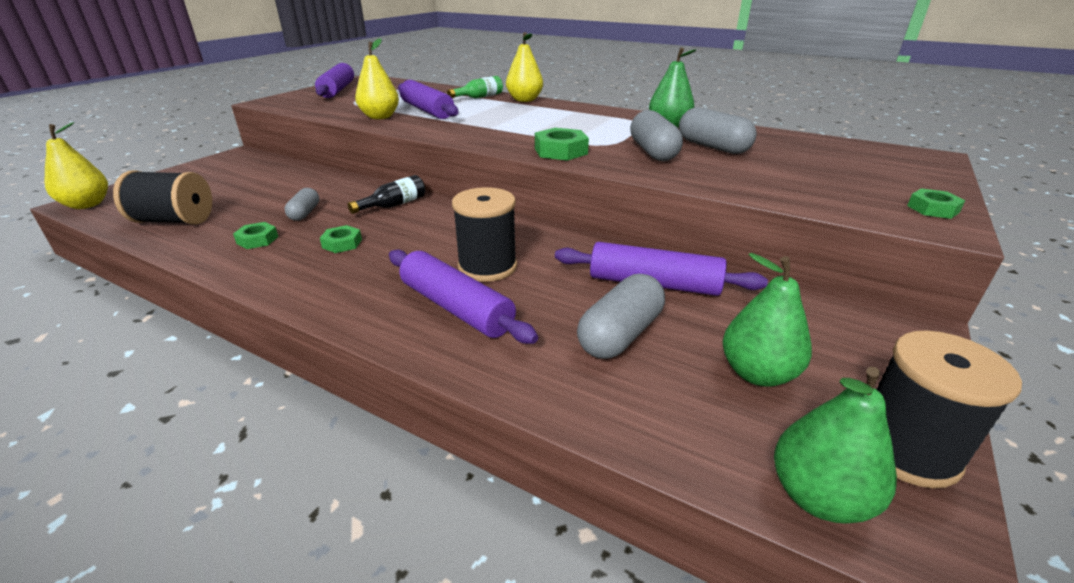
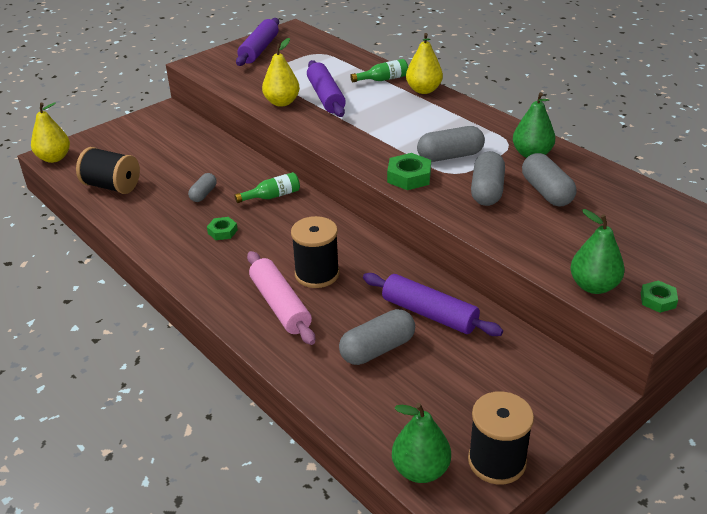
camera: 20 degrees right, 5 degrees up
green nut [233,222,278,249] -> none
black bottle [348,175,425,214] -> green bottle [234,172,300,203]
purple rolling pin [389,249,538,344] -> pink rolling pin [247,251,315,345]
green pear [722,253,812,387] -> green pear moved to [570,209,625,294]
none -> grey capsule [417,126,485,162]

